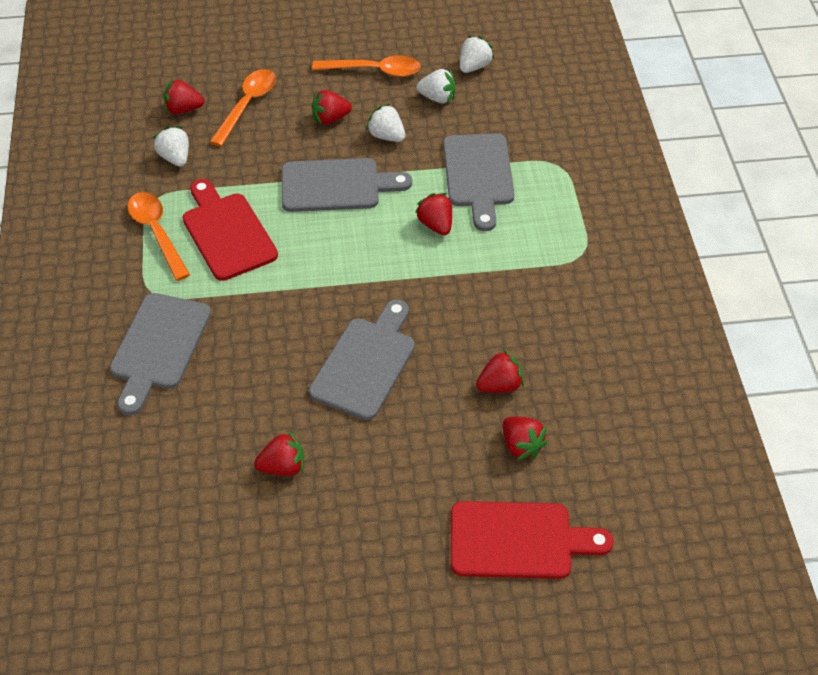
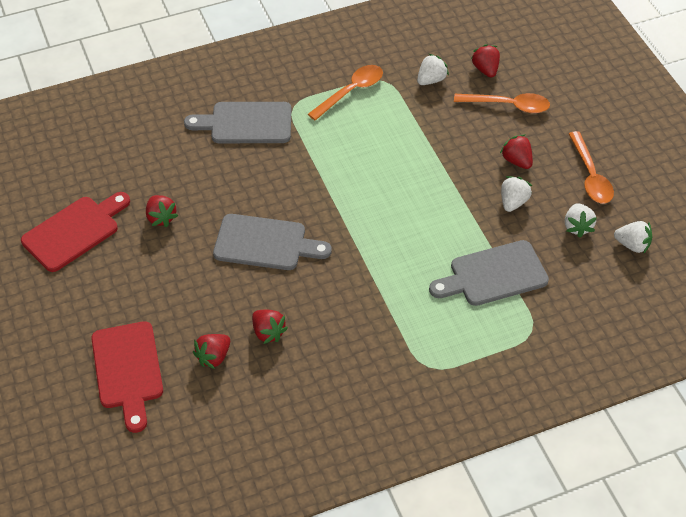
camera: 75 degrees right, 0 degrees up
red cutting board [183,179,278,281] -> red cutting board moved to [21,192,130,272]
grey cutting board [282,158,412,212] -> none
red strawberry [415,193,452,235] -> none

